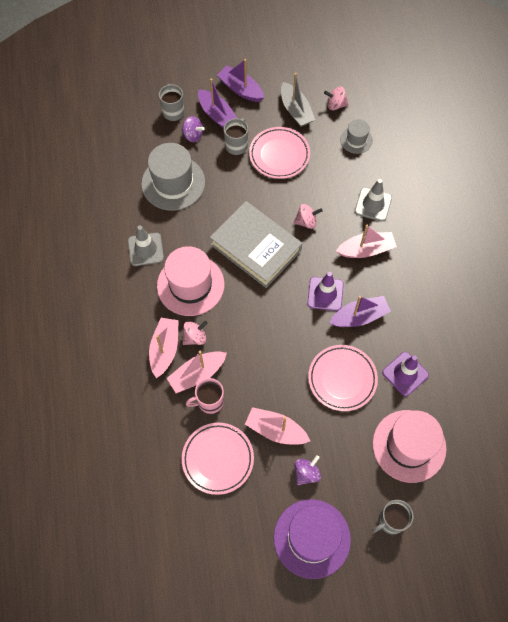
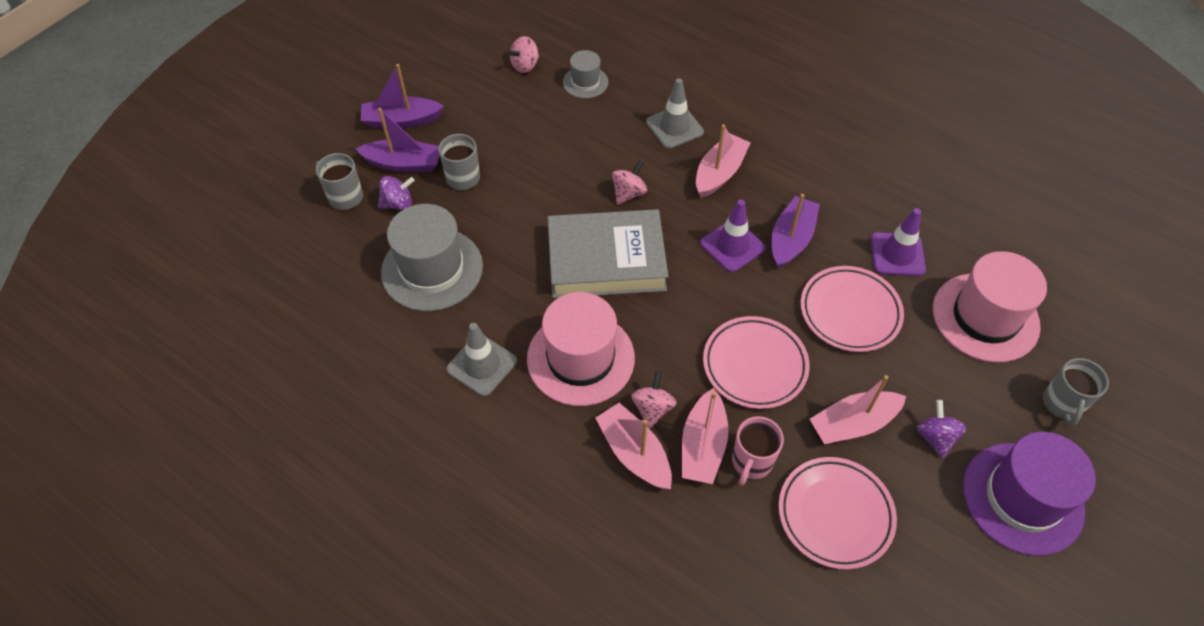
camera: 45 degrees left, 10 degrees down
pink plate [249,127,310,179] -> pink plate moved to [703,316,810,409]
grey boat [281,73,315,127] -> none

